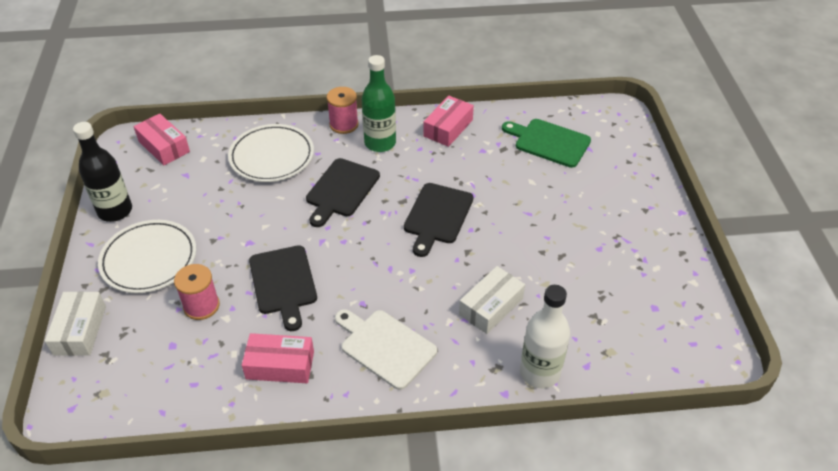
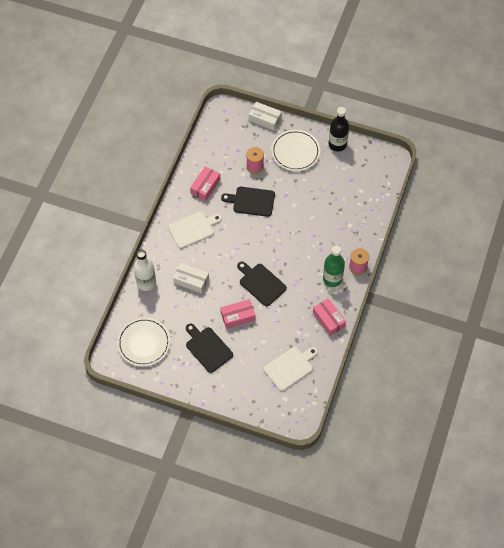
camera: 115 degrees right, 15 degrees up
pink box [134,113,190,165] -> pink box moved to [220,299,256,329]
white plate [228,124,314,182] -> white plate moved to [117,317,170,366]
black cutting board [306,158,380,227] -> black cutting board moved to [186,323,233,373]
white box [459,266,525,334] -> white box turned 45 degrees counterclockwise [173,263,209,293]
green cutting board [502,119,591,168] -> white cutting board [264,347,318,391]

